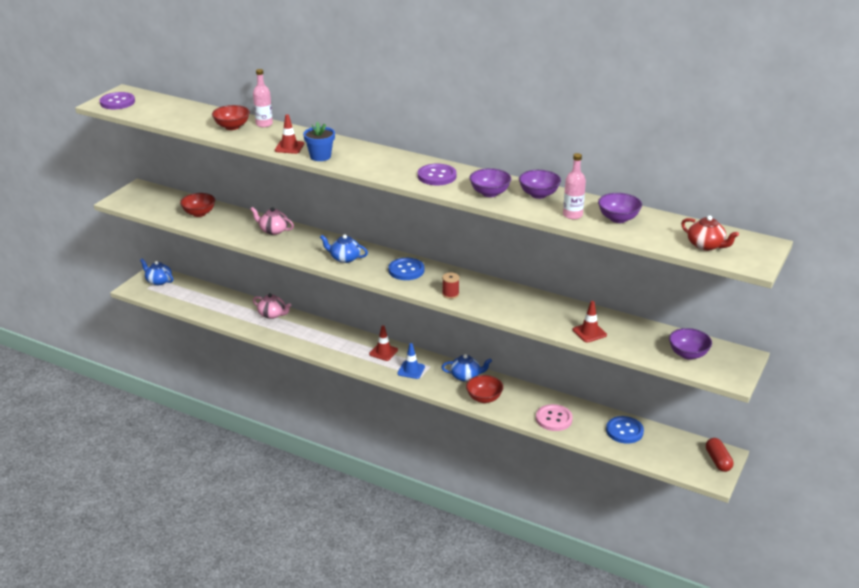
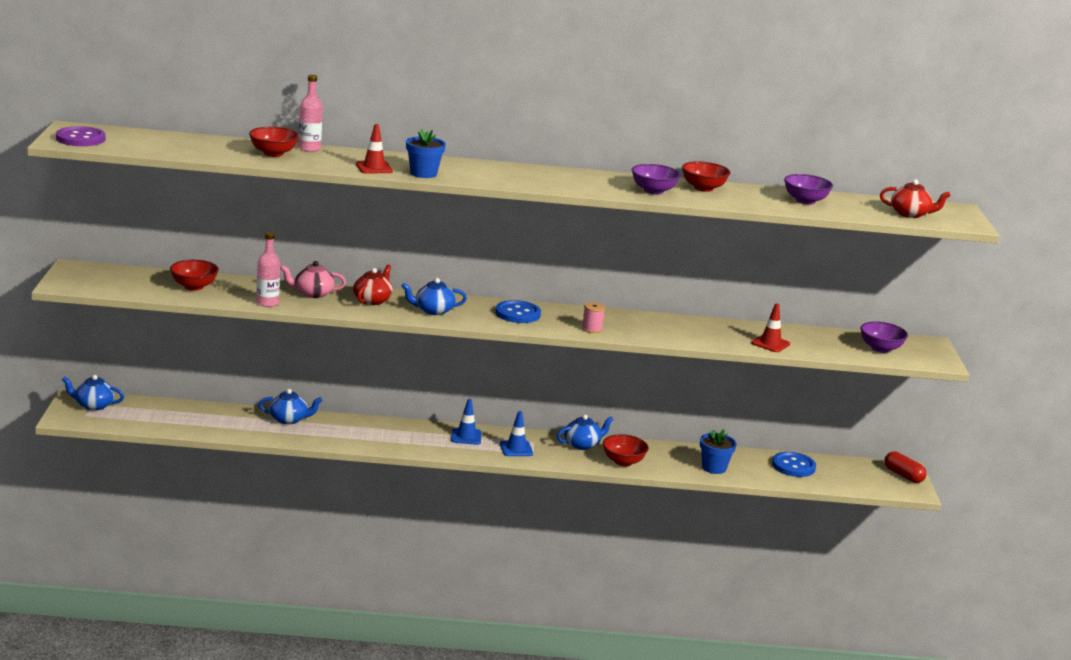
camera: 30 degrees left, 10 degrees down
pink teapot [253,293,291,319] -> blue teapot [258,389,323,424]
red traffic cone [369,325,398,361] -> blue traffic cone [451,399,482,445]
purple button [418,163,457,185] -> none
red spool [442,272,460,299] -> pink spool [582,302,605,333]
purple bowl [519,170,561,199] -> red bowl [682,161,730,192]
pink button [536,404,573,431] -> blue flower pot [700,429,737,474]
pink bottle [563,153,586,219] -> pink bottle moved to [257,232,280,307]
none -> red teapot [353,264,393,305]

